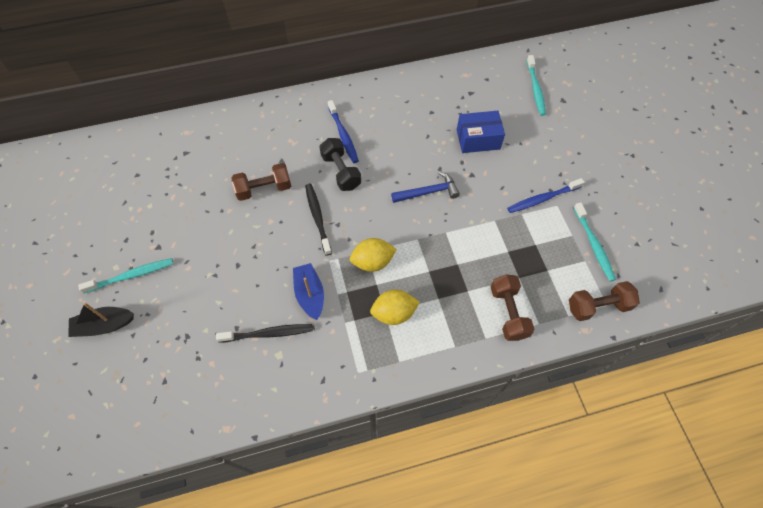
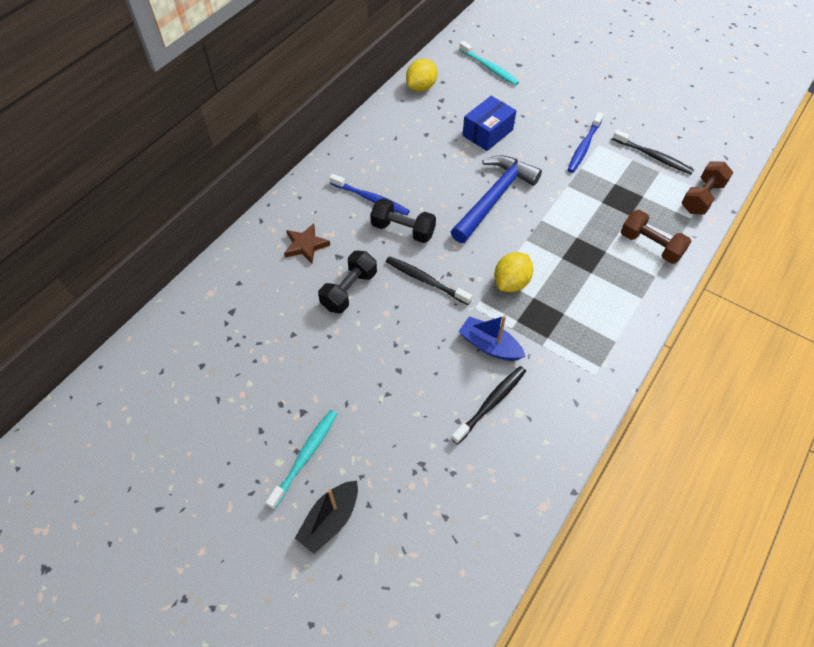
camera: 40 degrees left, 5 degrees down
brown dumbbell [232,163,291,201] -> black dumbbell [318,251,377,313]
yellow lemon [370,290,420,325] -> yellow lemon moved to [406,59,437,92]
blue hammer [391,171,460,203] -> blue hammer [451,155,542,243], size x1.66
turquoise toothbrush [574,202,616,282] -> black toothbrush [613,130,694,174]
none -> brown star [284,223,330,264]

